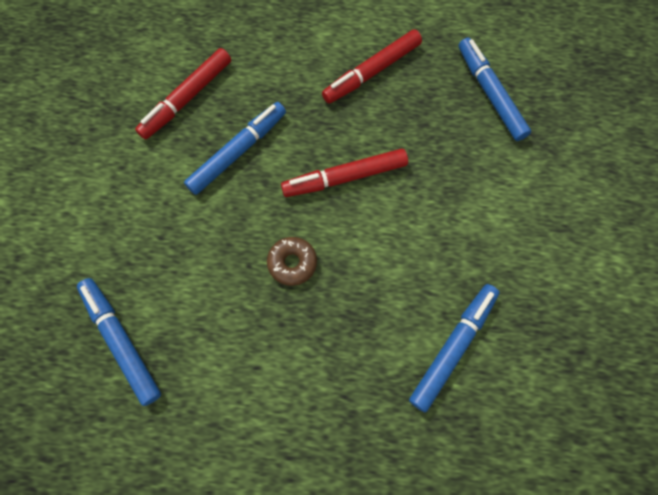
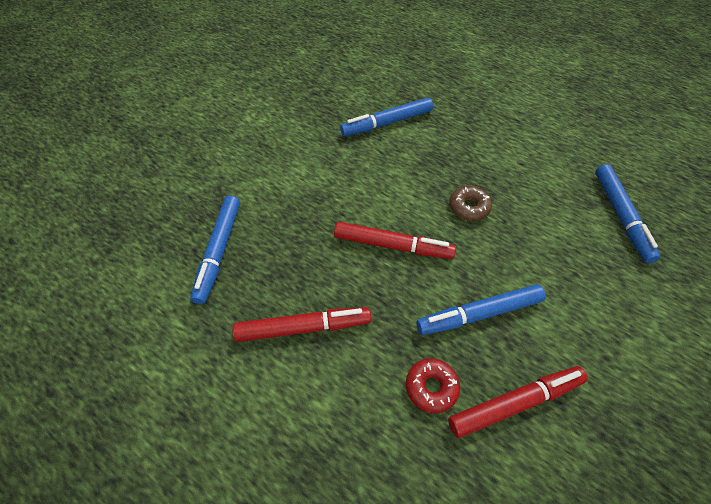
camera: 150 degrees left, 15 degrees down
none -> red donut [406,358,460,413]

